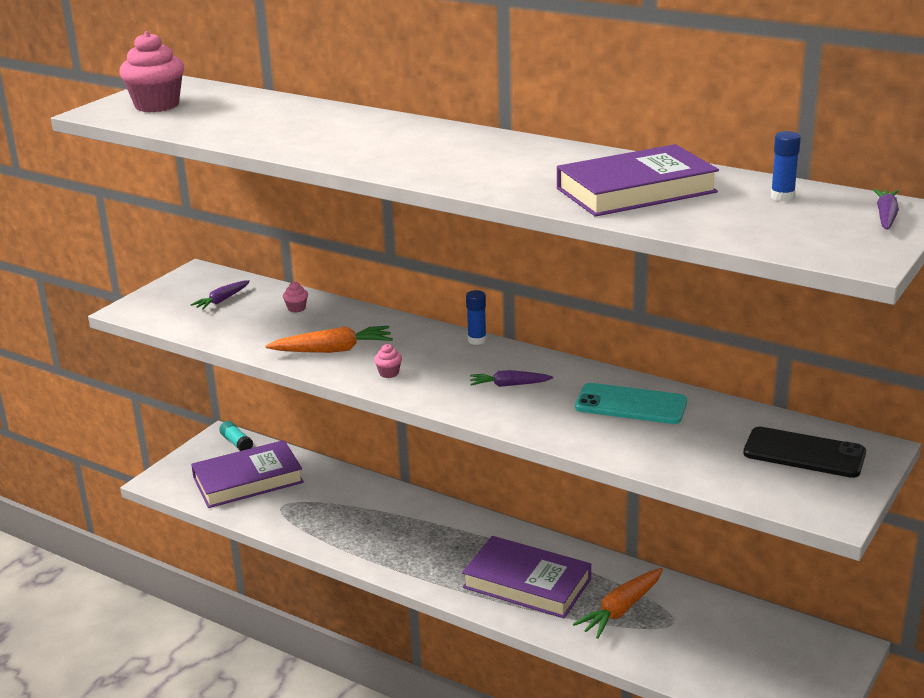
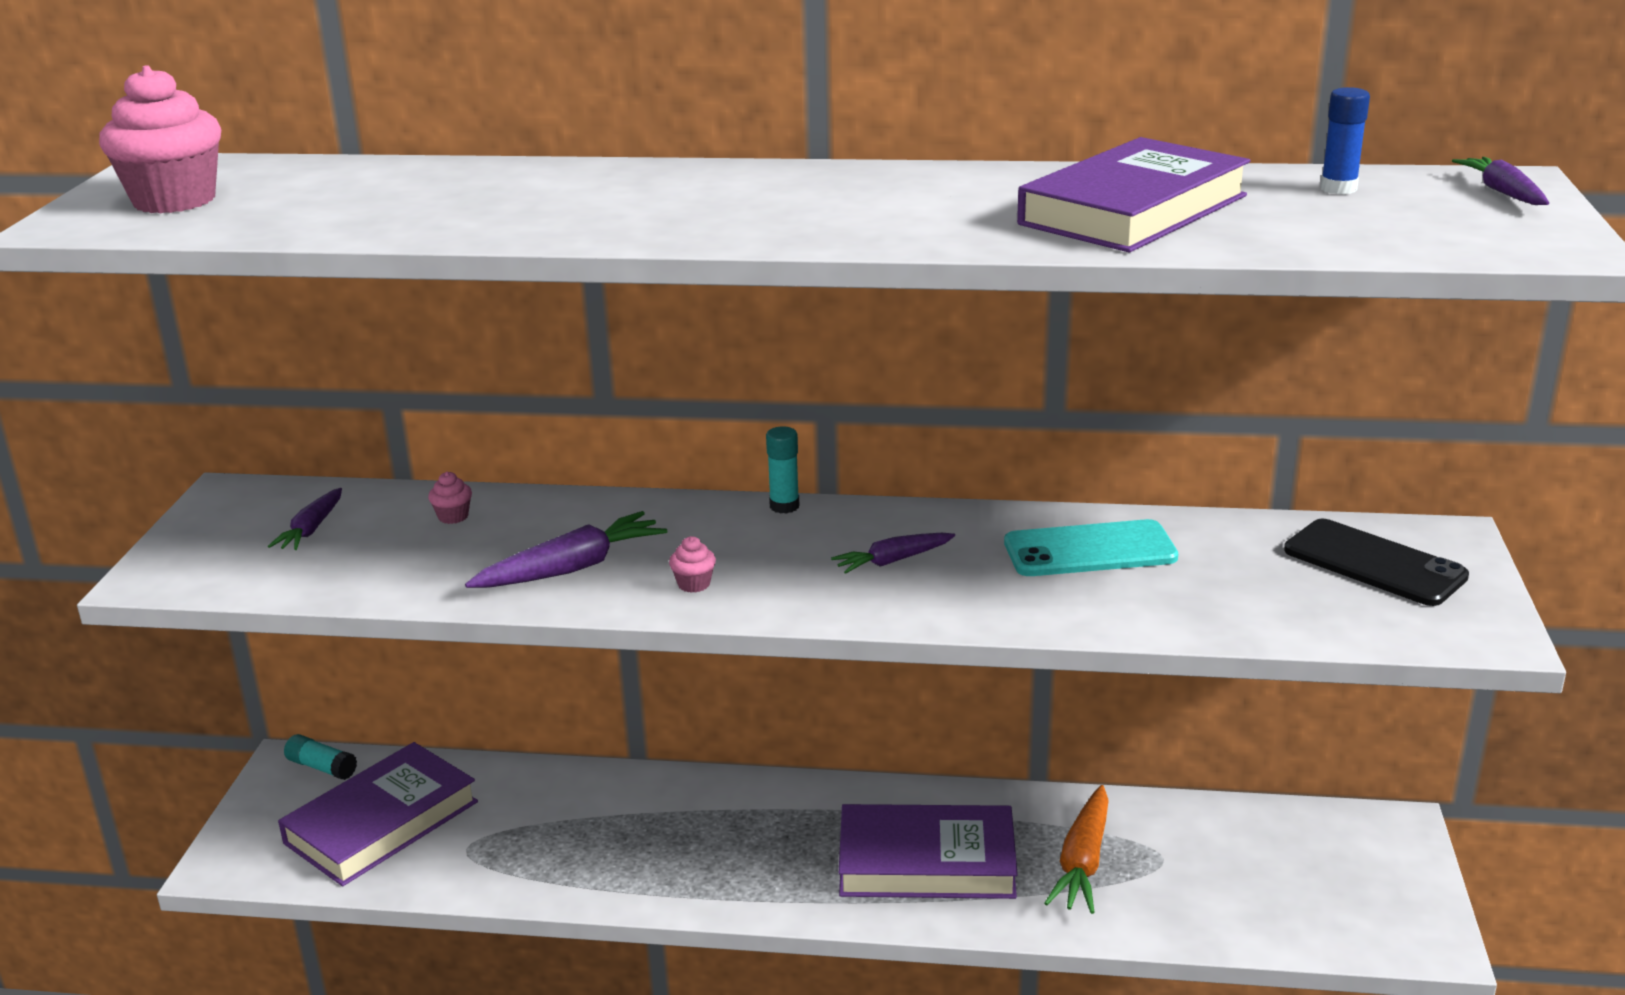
camera: 25 degrees left, 0 degrees up
orange carrot [265,326,393,353] -> purple carrot [465,511,667,588]
blue glue stick [466,290,487,345] -> turquoise glue stick [766,426,799,514]
black phone [743,427,866,478] -> black phone turned 45 degrees clockwise [1284,519,1469,606]

